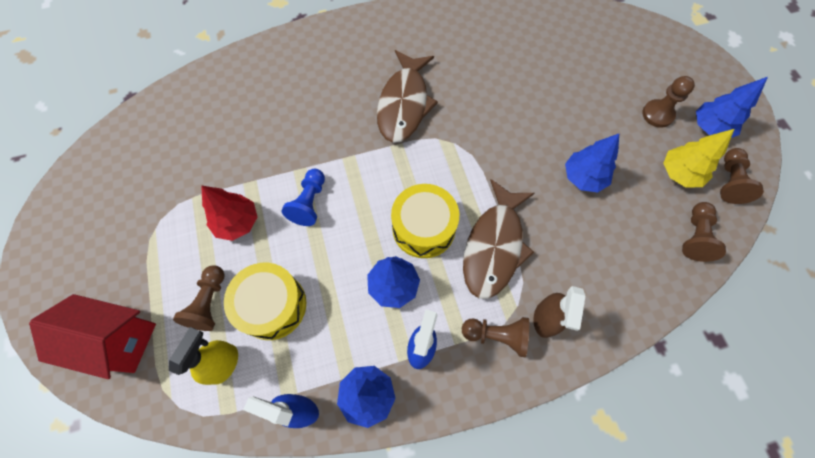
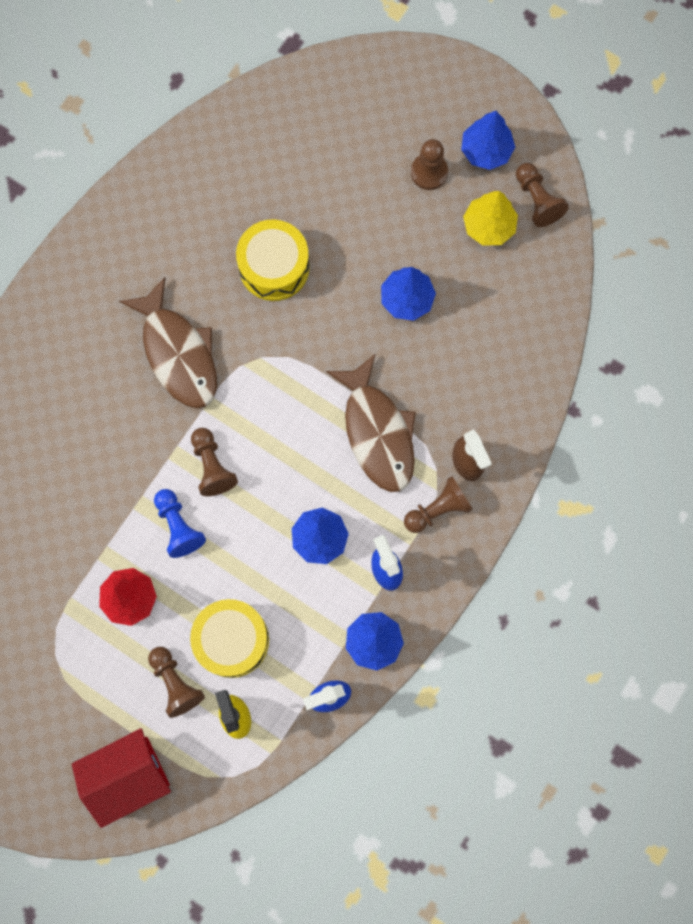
camera: 40 degrees left, 10 degrees up
yellow drum [391,184,459,258] -> yellow drum moved to [236,219,309,301]
brown pawn [682,202,726,262] -> brown pawn moved to [191,428,238,496]

